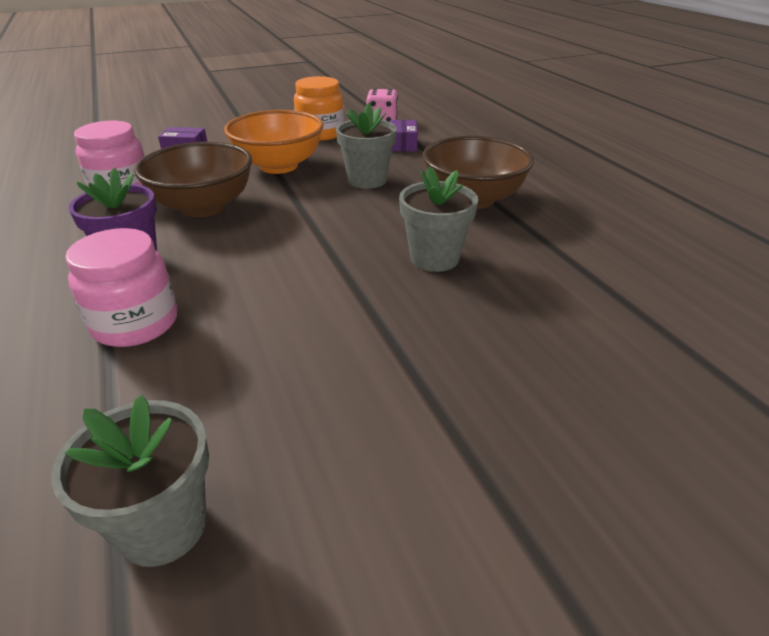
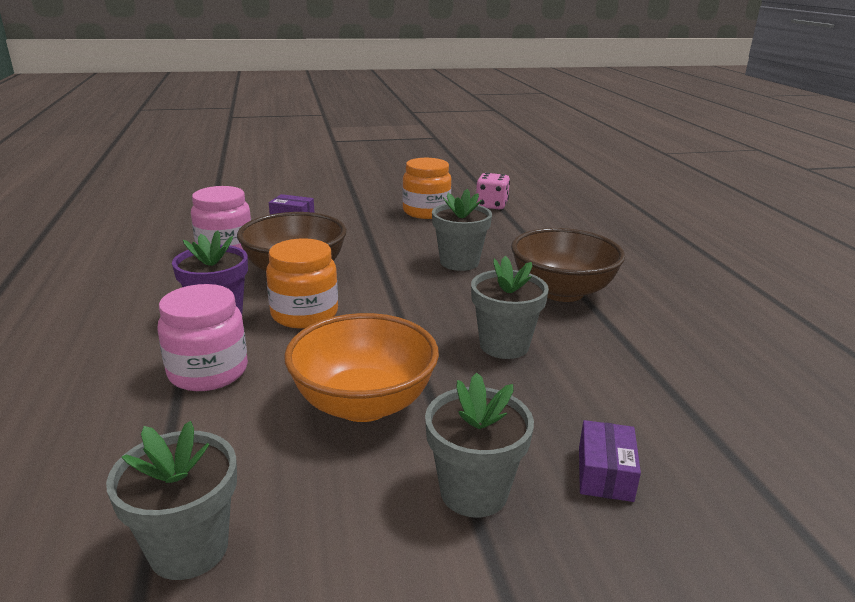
camera: 10 degrees right, 10 degrees down
orange bowl [224,110,324,174] -> orange bowl moved to [284,313,439,422]
purple box [390,120,418,151] -> purple box moved to [579,420,641,502]
none -> orange jar [266,238,338,329]
none -> grey flower pot [425,373,534,518]

